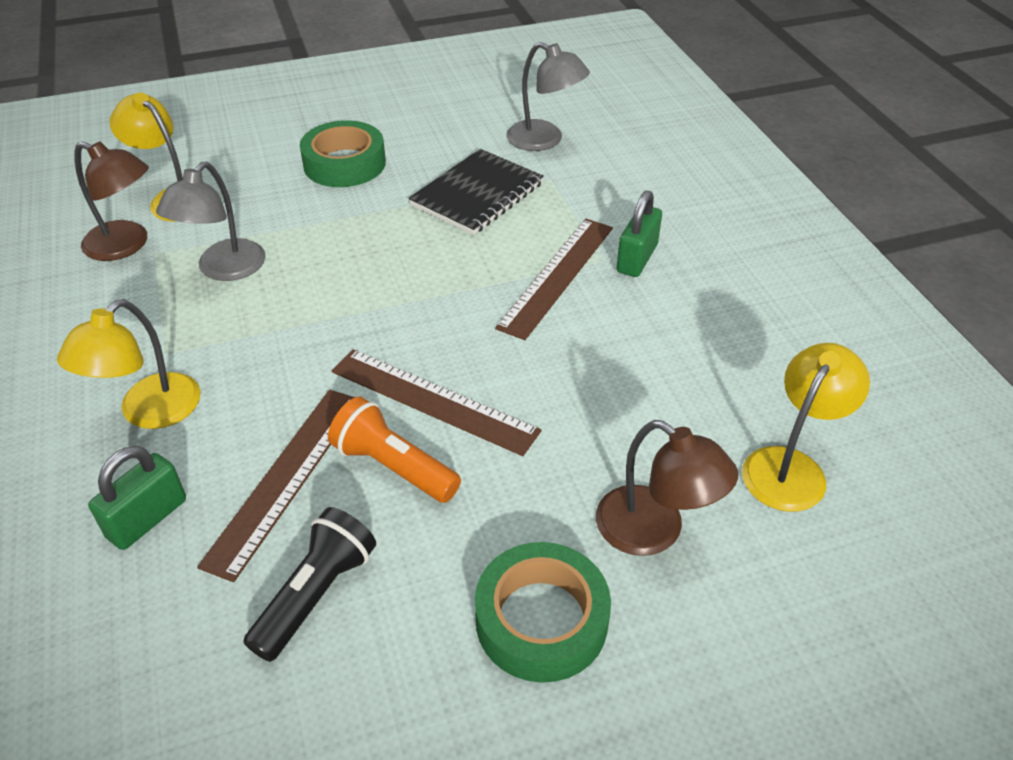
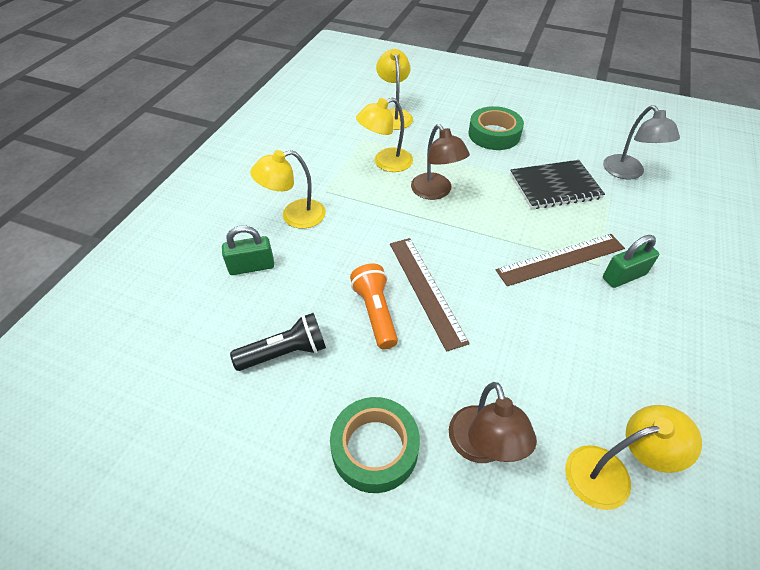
camera: 40 degrees right, 5 degrees up
brown lamp [74,141,149,261] -> brown lamp moved to [411,124,470,200]
grey lamp [156,162,266,281] -> yellow lamp [356,97,413,172]
brown ruler [197,389,355,582] -> none

